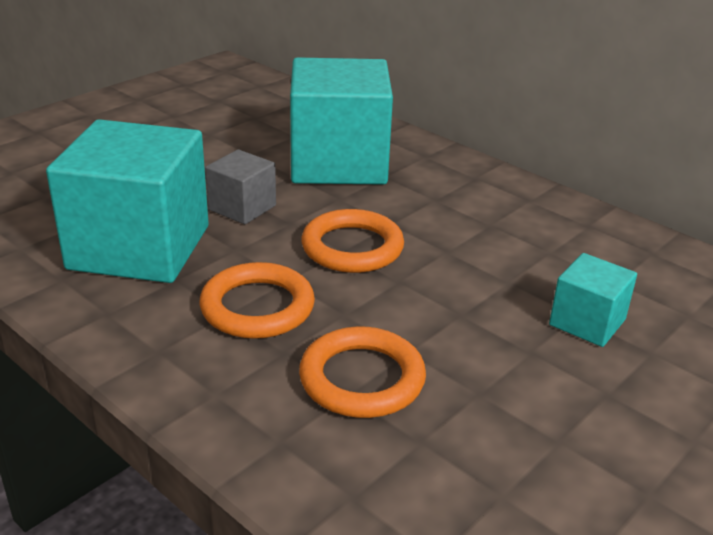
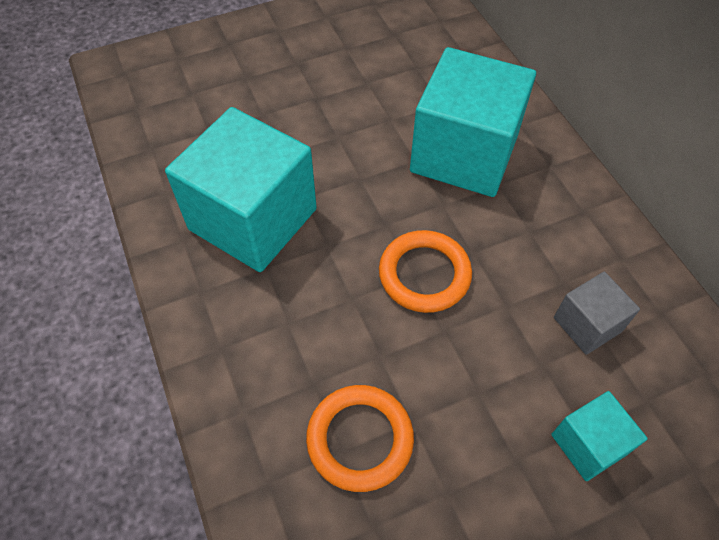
camera: 25 degrees right, 25 degrees up
orange ring [199,262,315,339] -> none
grey cube [205,149,276,224] -> grey cube moved to [554,272,640,355]

